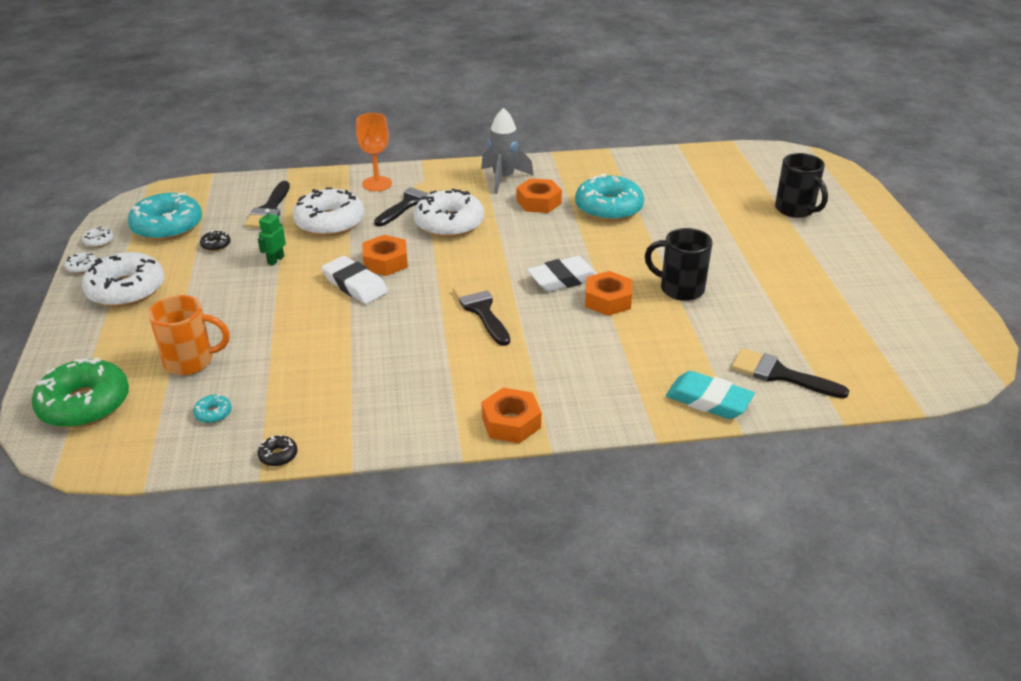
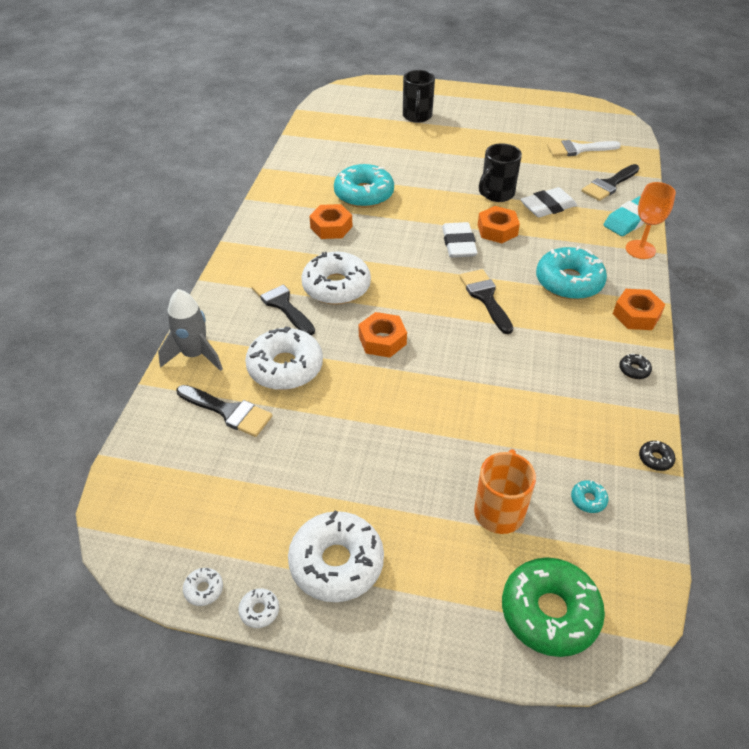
camera: 70 degrees left, 10 degrees up
turquoise donut [128,192,202,241] -> turquoise donut moved to [536,246,607,300]
black donut [200,230,231,251] -> black donut moved to [619,353,652,379]
green robot [258,208,286,265] -> none
white eraser [321,256,388,304] -> white eraser moved to [520,187,577,217]
orange goblet [356,113,392,191] -> orange goblet moved to [626,182,676,259]
black brush [453,281,510,346] -> black brush turned 75 degrees clockwise [459,269,513,334]
grey rocket [481,108,534,194] -> grey rocket moved to [158,289,223,371]
black mug [775,153,828,218] -> black mug turned 105 degrees clockwise [403,70,435,123]
none -> white brush [547,140,621,157]

